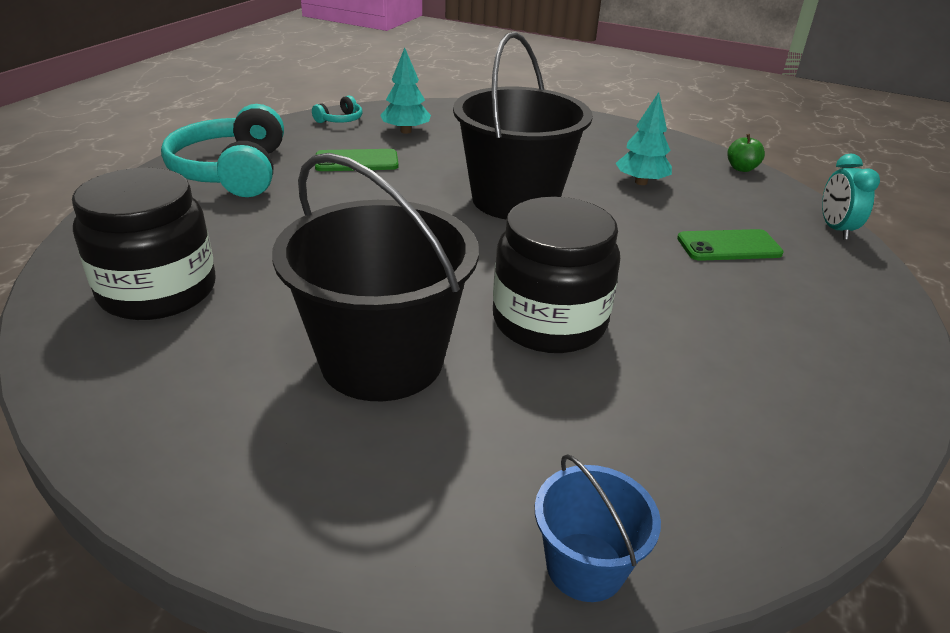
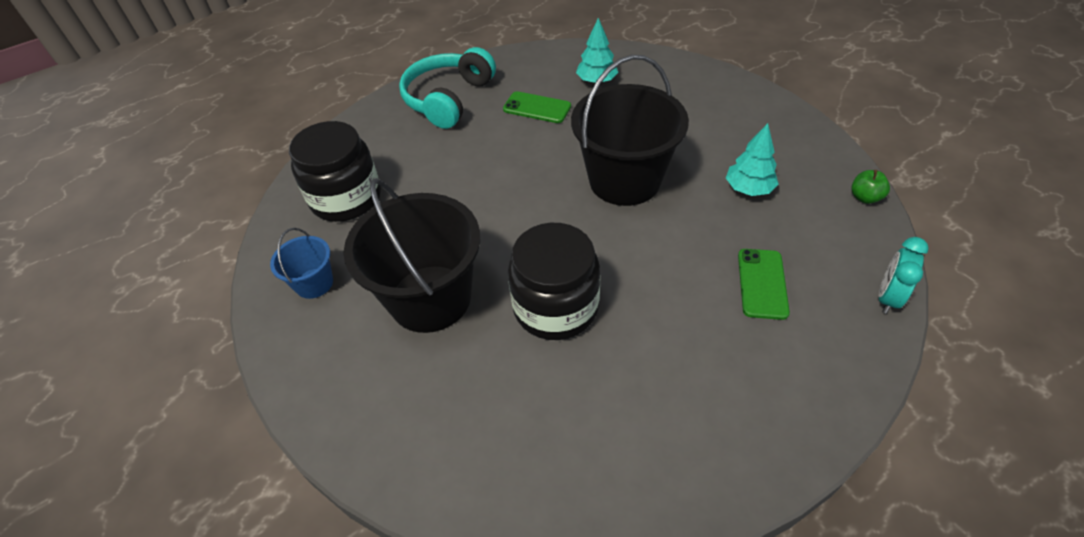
camera: 35 degrees right, 15 degrees up
turquoise headphones [312,95,362,123] -> none
blue bucket [535,454,661,602] -> blue bucket moved to [270,228,333,299]
green phone [677,229,784,261] -> green phone turned 75 degrees clockwise [738,249,790,320]

